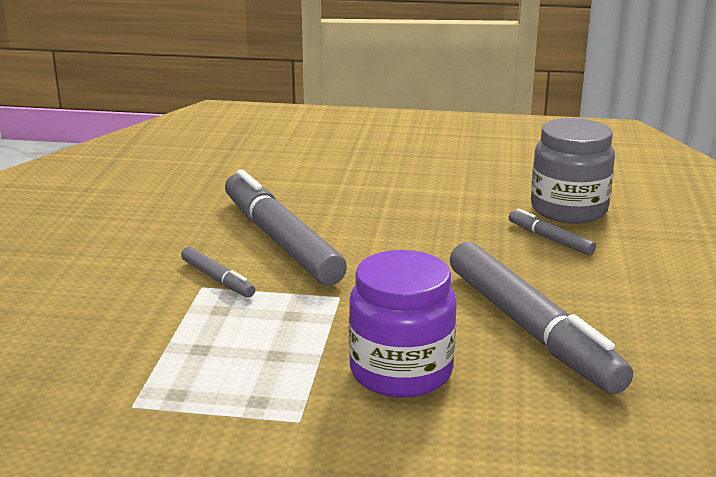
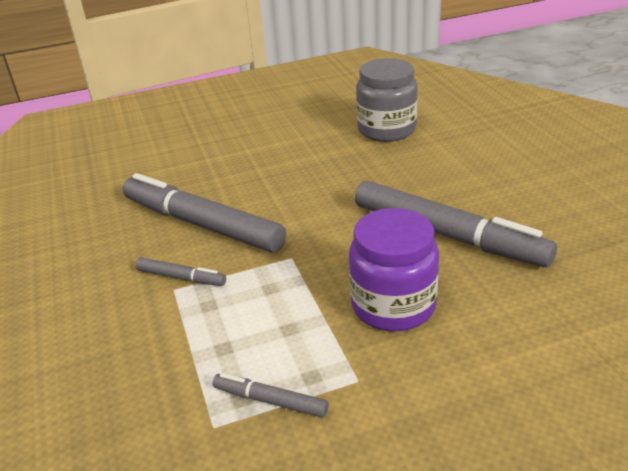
camera: 25 degrees left, 10 degrees up
grey marker [509,209,596,255] -> grey marker moved to [213,373,328,418]

